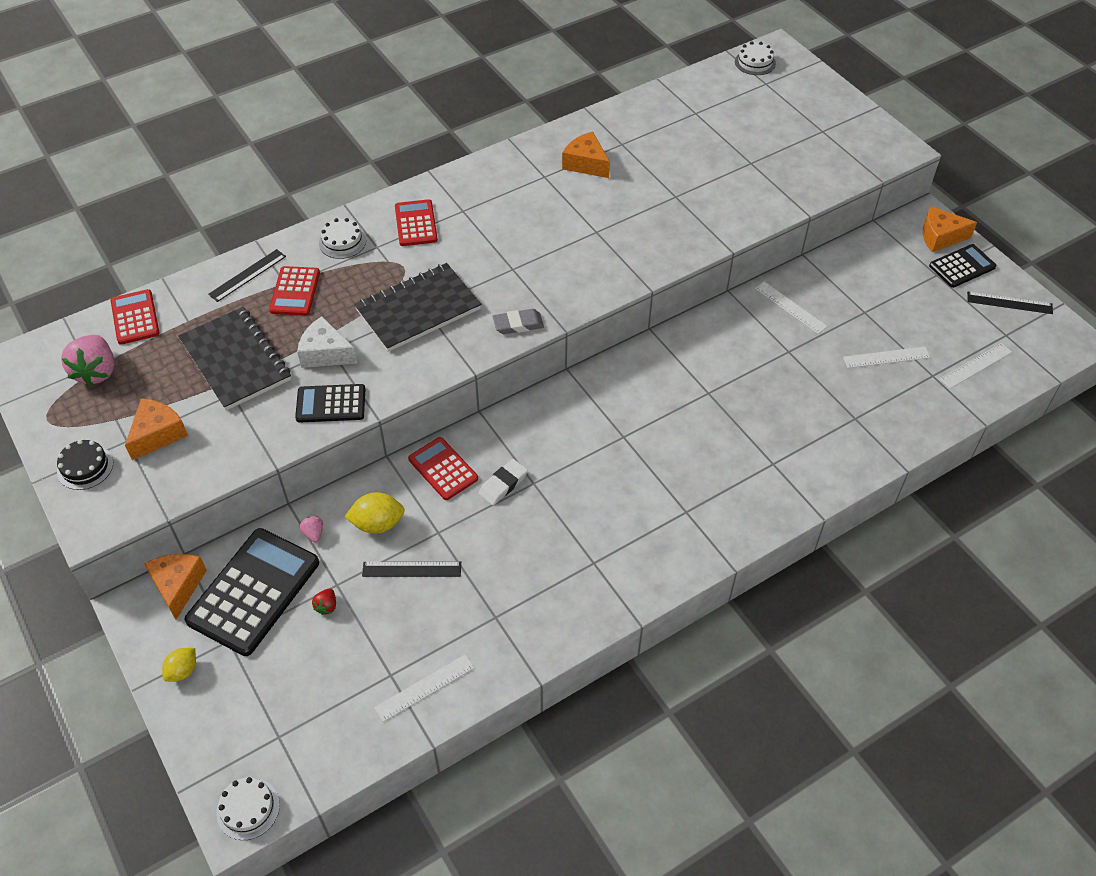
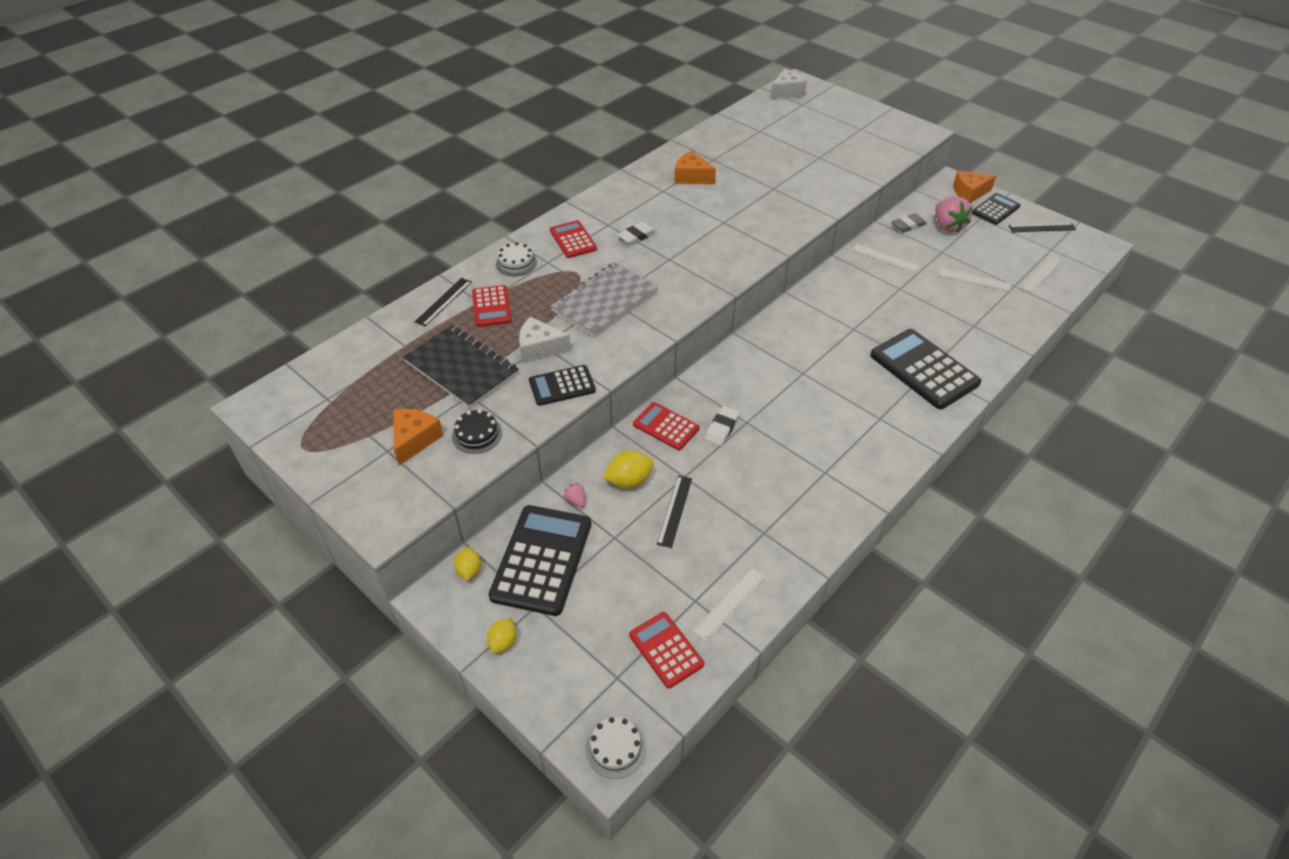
camera: 15 degrees left, 5 degrees down
black cake [57,440,113,490] -> black cake moved to [452,409,502,454]
pink strawberry [61,335,114,386] -> pink strawberry moved to [935,197,973,233]
red calculator [111,289,160,345] -> red calculator moved to [629,612,704,688]
orange cheese [144,554,207,620] -> yellow lemon [454,547,481,581]
red strawberry [312,588,336,615] -> none
black notebook [354,263,481,352] -> grey notebook [550,262,658,337]
black ruler [362,562,461,577] -> black ruler turned 60 degrees counterclockwise [657,475,692,548]
grey eraser [493,309,544,334] -> grey eraser moved to [891,213,927,233]
white cake [735,41,776,75] -> white cheese [770,69,807,99]
white ruler [843,347,930,368] -> white ruler turned 45 degrees clockwise [938,268,1011,291]
none -> white eraser [617,222,657,245]
none -> black calculator [870,329,981,409]

